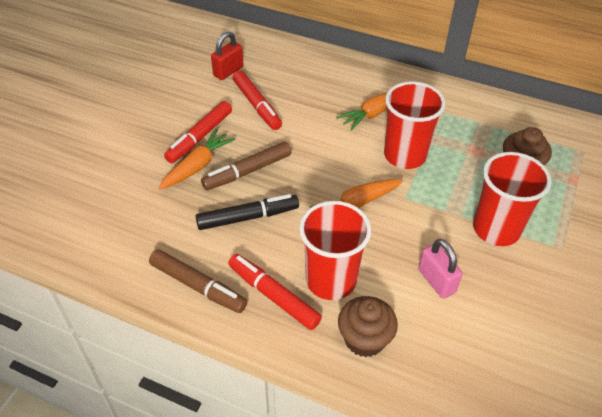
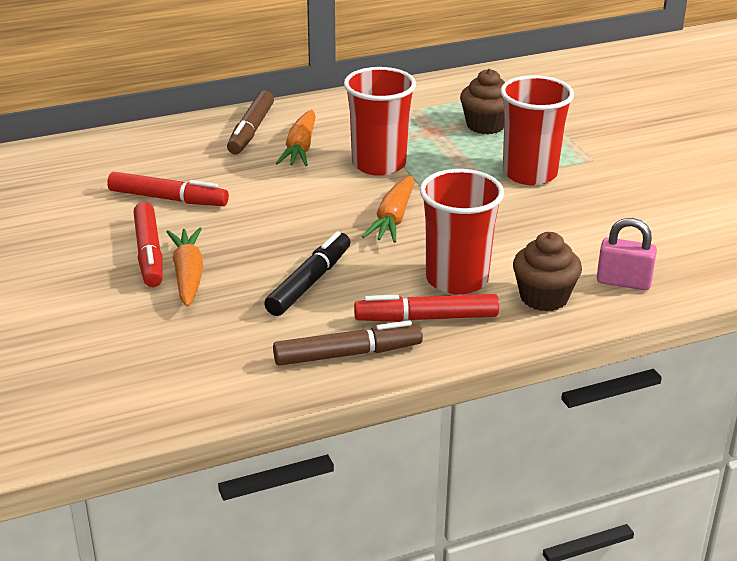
camera: 45 degrees left, 15 degrees down
brown marker [201,142,291,190] -> brown marker moved to [227,90,274,154]
red padlock [211,32,244,80] -> none
pink padlock [419,239,462,299] -> pink padlock moved to [597,218,657,290]

